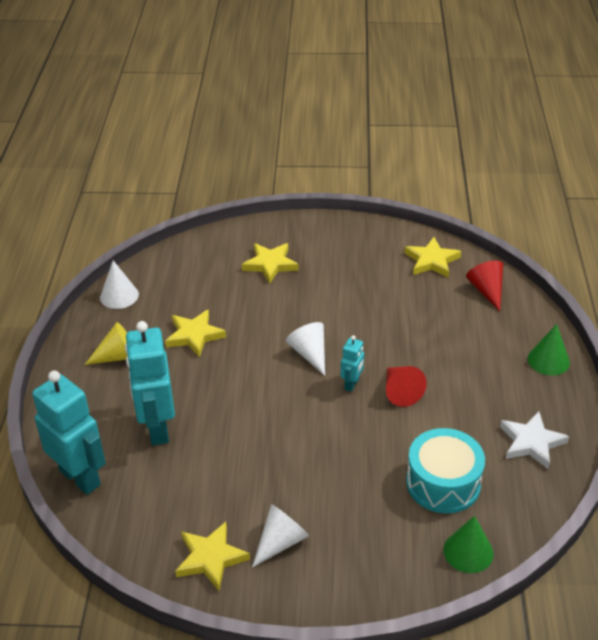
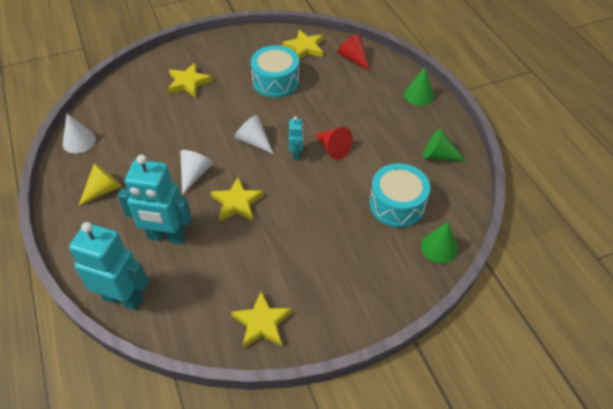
camera: 25 degrees left, 10 degrees up
turquoise robot [125,321,175,445] -> turquoise robot turned 45 degrees counterclockwise [118,154,192,244]
yellow star [165,309,226,358] -> yellow star moved to [211,177,264,221]
white cone [252,504,309,568] -> white cone moved to [180,150,213,195]
white star [500,411,569,469] -> green cone [423,129,466,162]
none -> turquoise drum [251,45,299,98]

